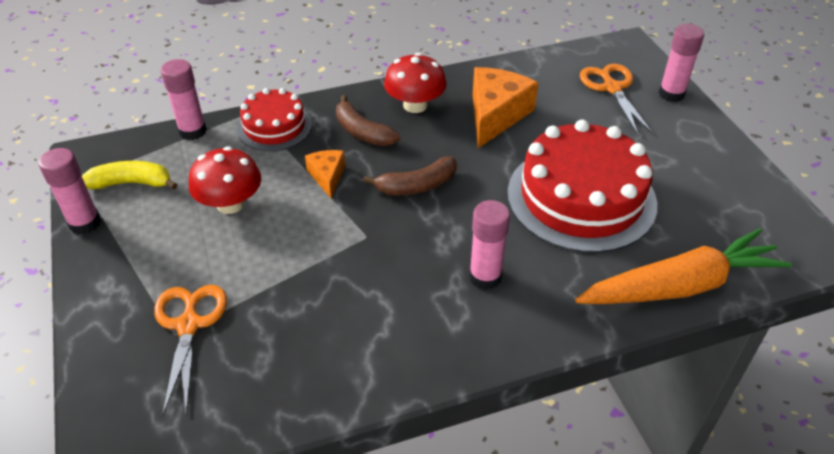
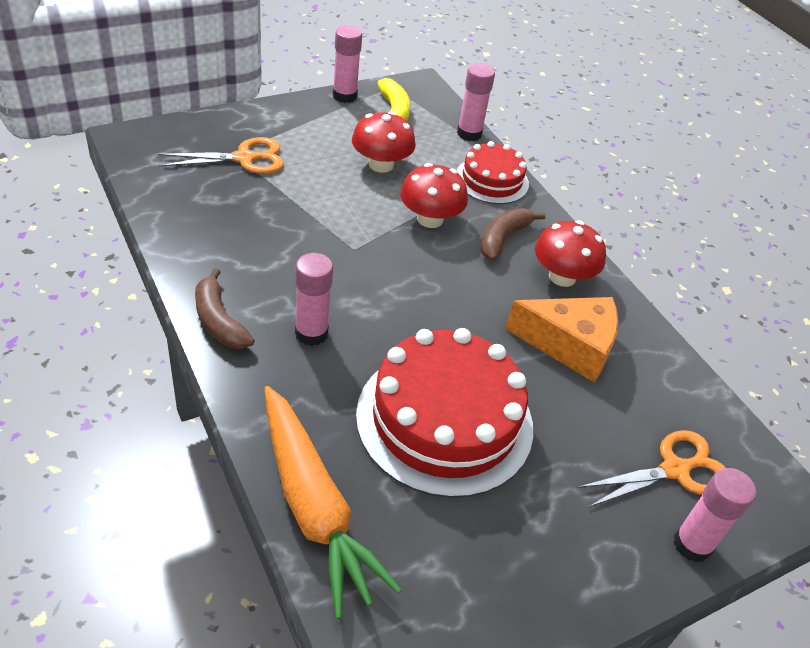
camera: 75 degrees right, 0 degrees up
orange cheese [305,150,345,198] -> red mushroom [400,163,468,228]
brown banana [363,157,457,195] -> brown banana moved to [195,268,255,349]

